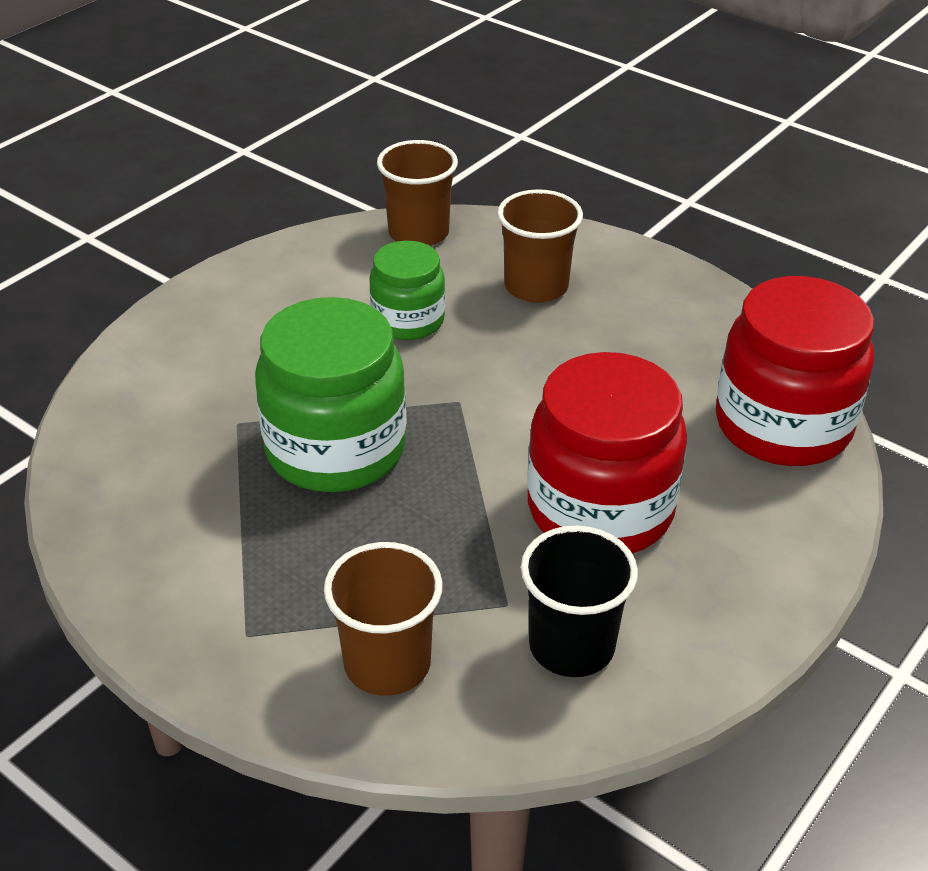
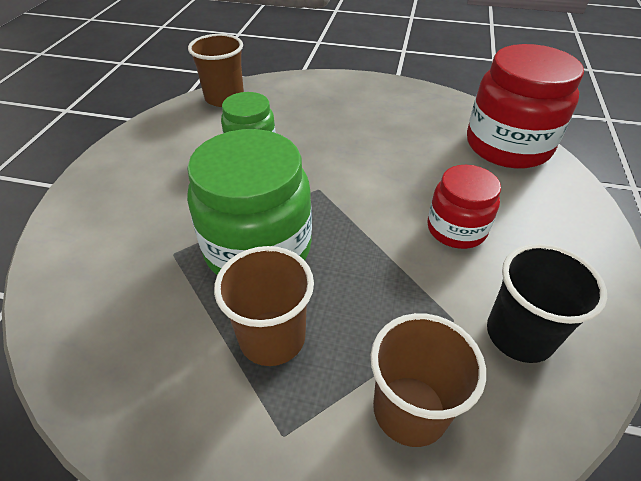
camera: 25 degrees left, 5 degrees up
brown cup [497,189,583,303] -> brown cup moved to [214,246,314,366]
red jar [527,352,687,553] -> red jar [427,165,501,249], size x0.58

